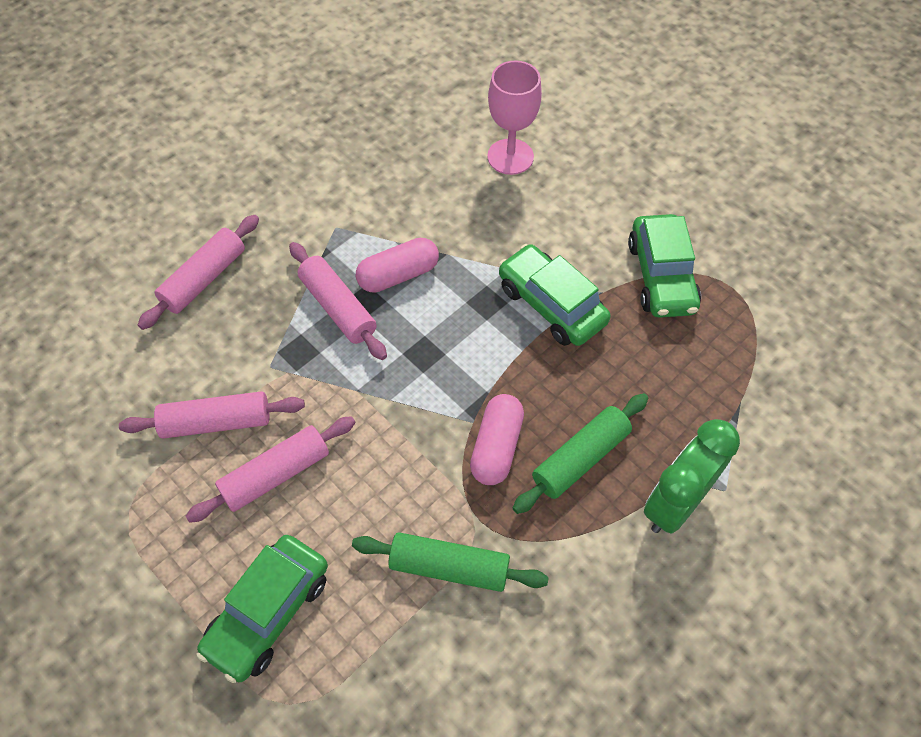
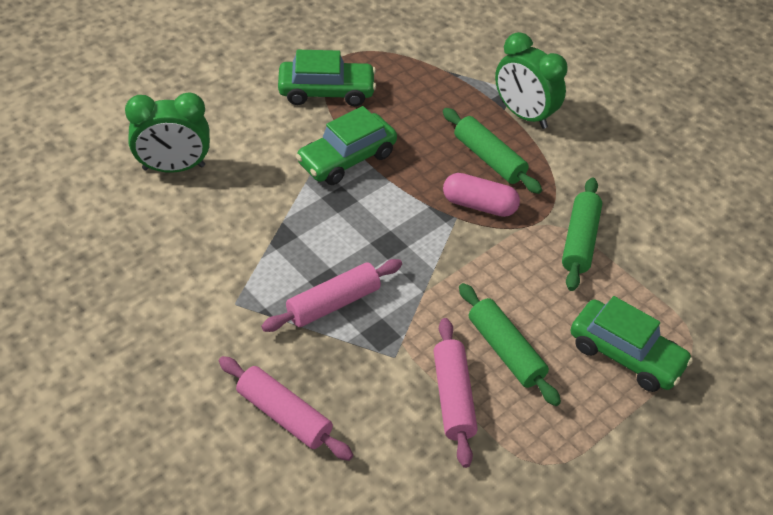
camera: 90 degrees left, 10 degrees down
pink rolling pin [186,416,355,523] -> green rolling pin [459,283,561,406]
pink capsule [356,238,439,293] -> none
pink goblet [487,61,542,175] -> green clock [125,92,210,173]

